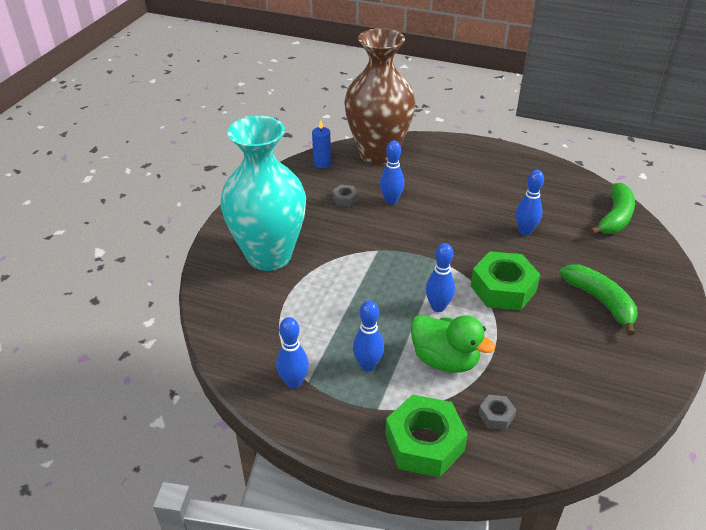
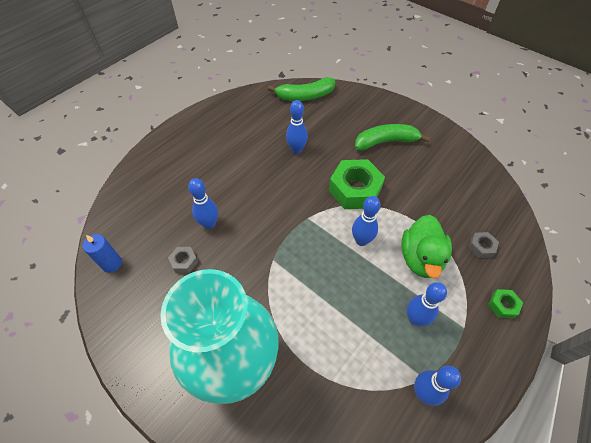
camera: 70 degrees left, 15 degrees up
brown vase [344,28,415,165] -> none
green nut [385,395,468,478] -> green nut [488,289,523,319], size x0.46
green duck [410,315,495,373] -> green duck turned 135 degrees clockwise [401,215,452,278]
green banana [589,183,635,235] -> green banana turned 120 degrees clockwise [268,77,335,101]

